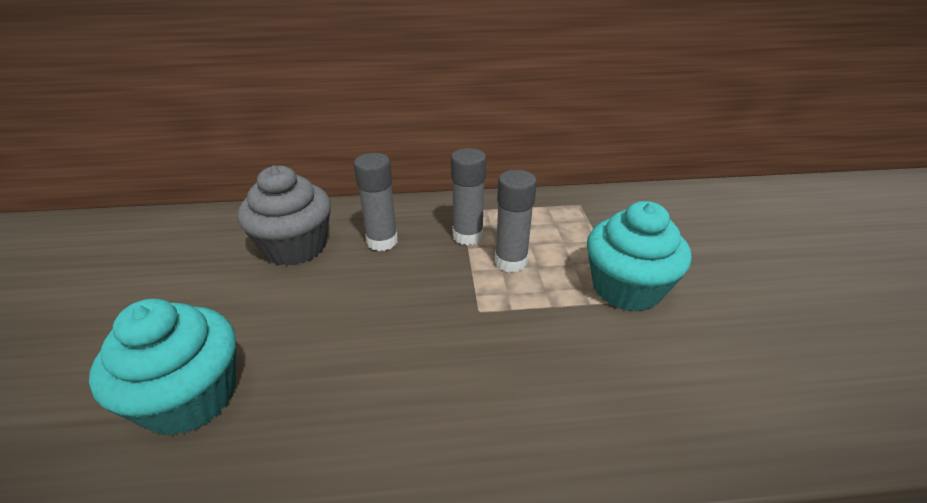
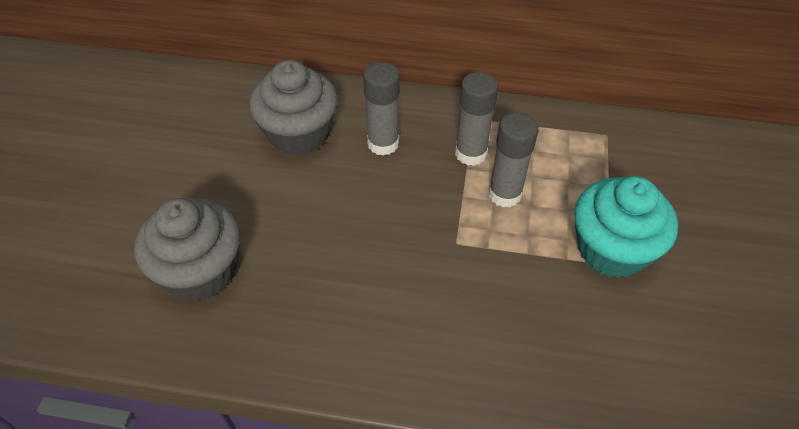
camera: 15 degrees right, 15 degrees up
turquoise cupcake [89,299,236,436] -> grey cupcake [134,198,241,301]

